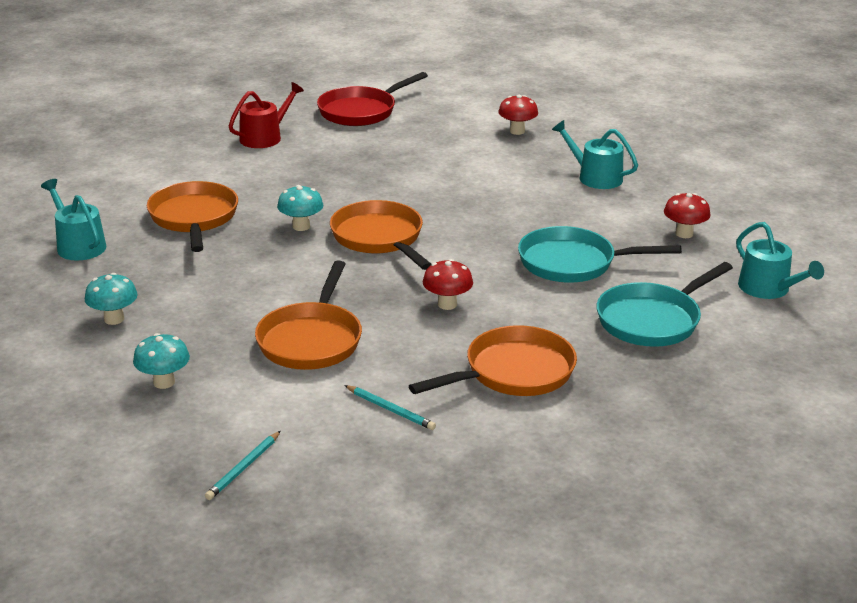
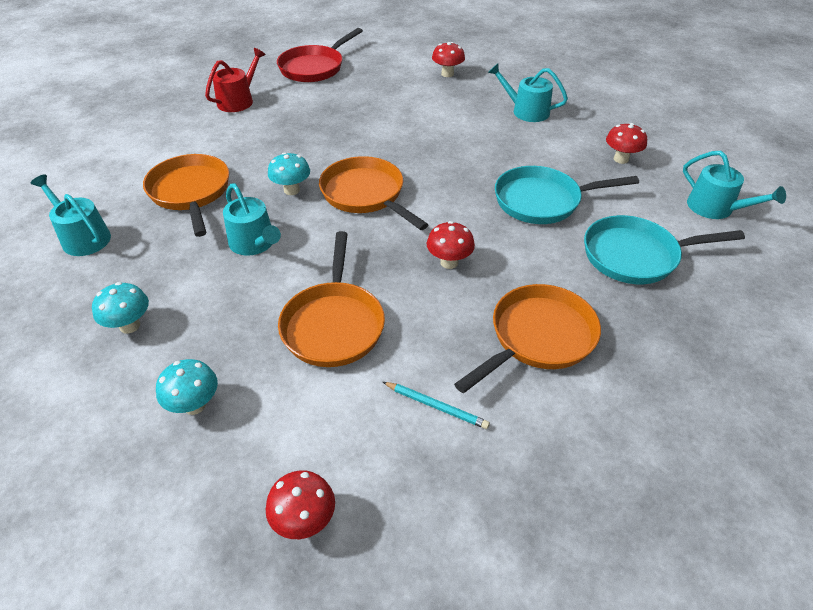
camera: 10 degrees left, 15 degrees up
turquoise pencil [205,431,281,500] -> red mushroom [266,470,335,539]
turquoise pan [596,262,733,347] -> turquoise pan turned 45 degrees clockwise [584,215,745,284]
none -> turquoise watering can [223,183,281,256]

